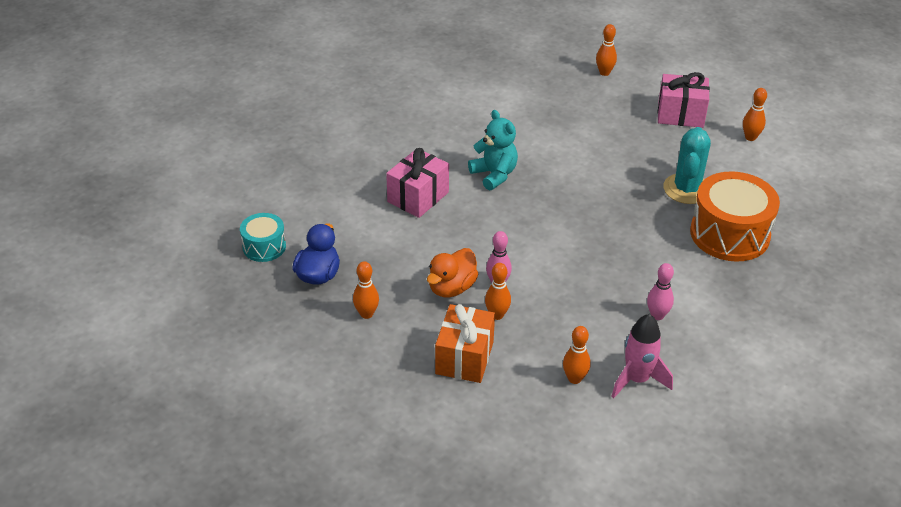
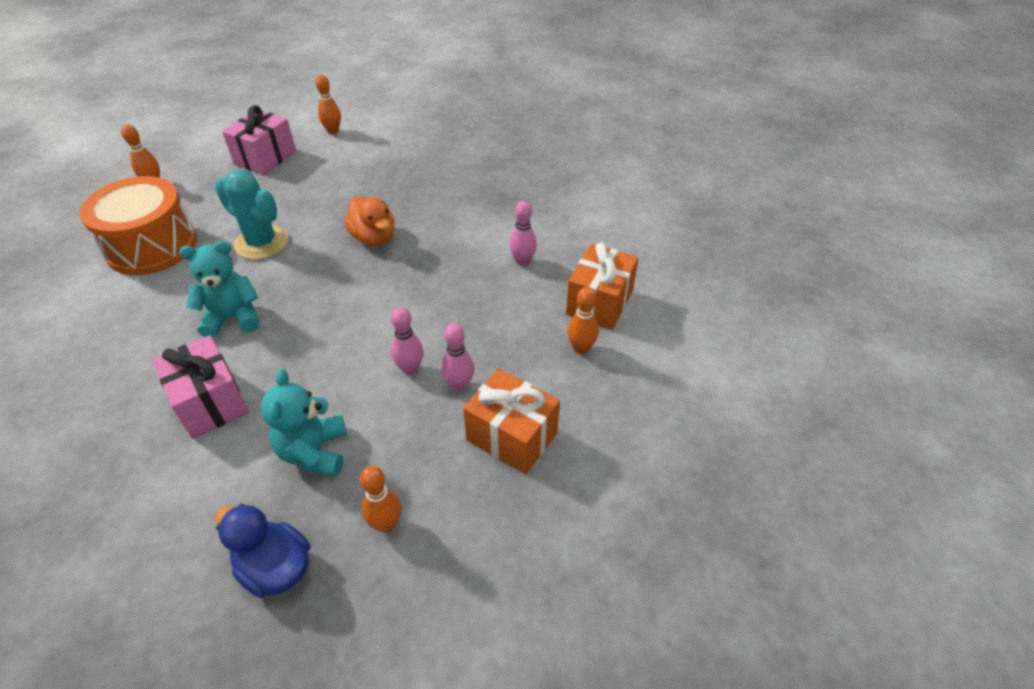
camera: 70 degrees left, 5 degrees up
turquoise drum [240,213,286,262] -> none
orange duck [427,248,478,297] -> orange duck moved to [344,196,394,246]
orange bowling pin [485,263,511,320] -> pink bowling pin [442,323,474,391]
pink rocket [611,314,673,398] -> orange gift [566,243,639,330]
turquoise cactus [663,127,711,204] -> turquoise cactus moved to [215,170,289,260]
orange drum [690,171,780,262] -> orange drum moved to [80,176,197,275]
none -> turquoise teddy bear [261,369,347,476]

